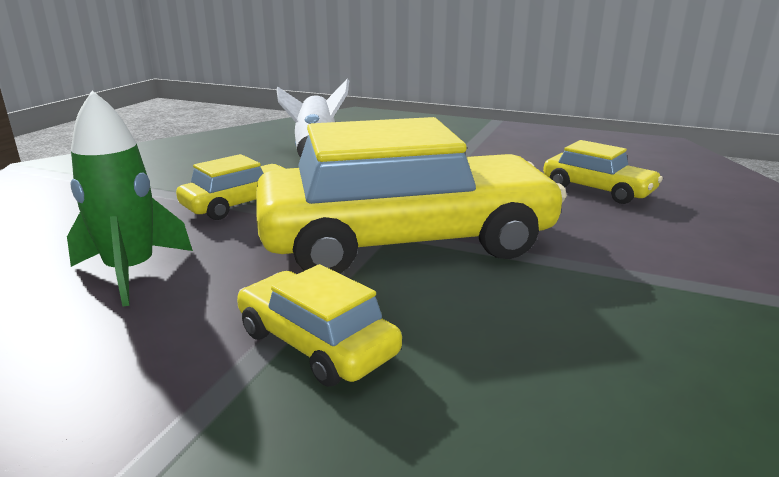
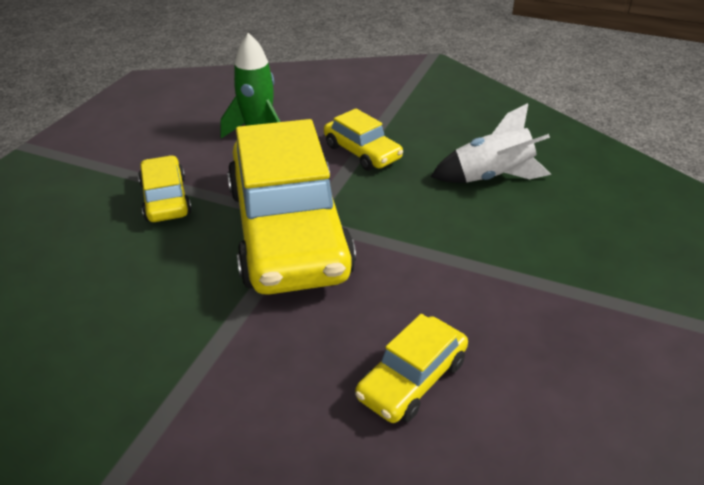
camera: 90 degrees right, 15 degrees up
yellow car [237,264,402,387] -> yellow car turned 60 degrees counterclockwise [138,155,192,222]

